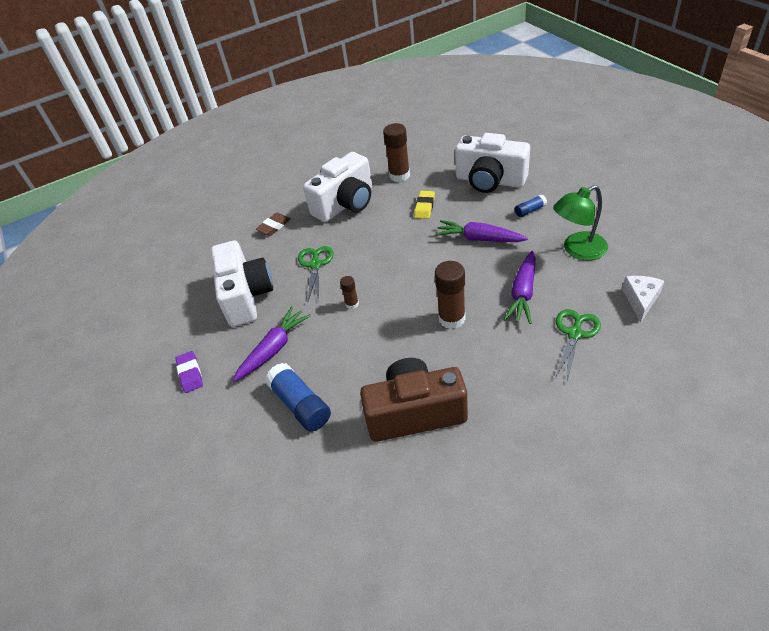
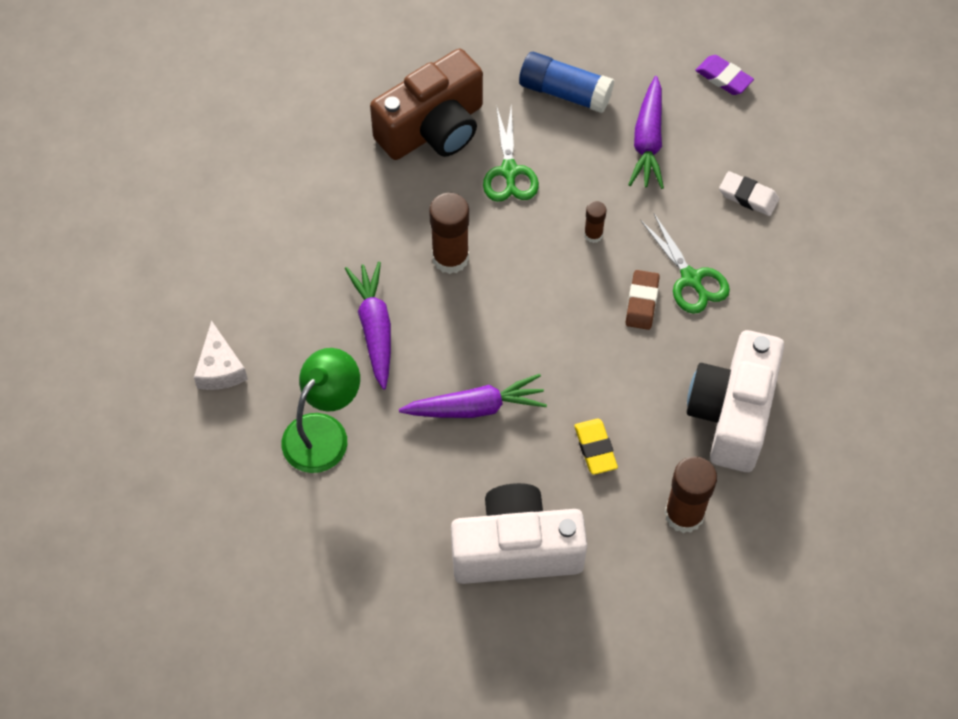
camera: 145 degrees right, 15 degrees up
white camera [211,241,273,327] -> white eraser [719,171,779,216]
brown eraser [256,213,291,236] -> brown eraser moved to [626,270,660,330]
blue glue stick [515,194,547,217] -> none
green scissors [554,309,601,382] -> green scissors moved to [483,107,539,202]

